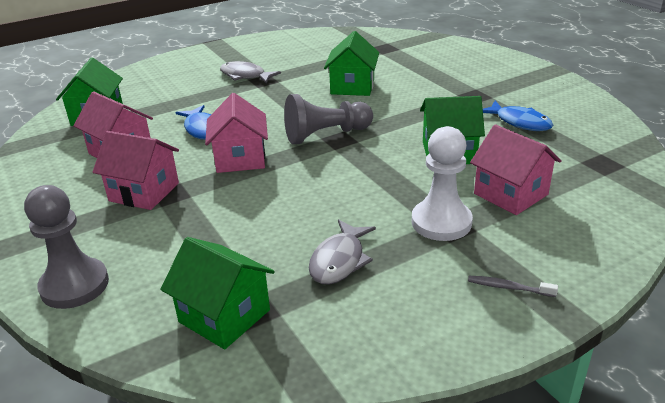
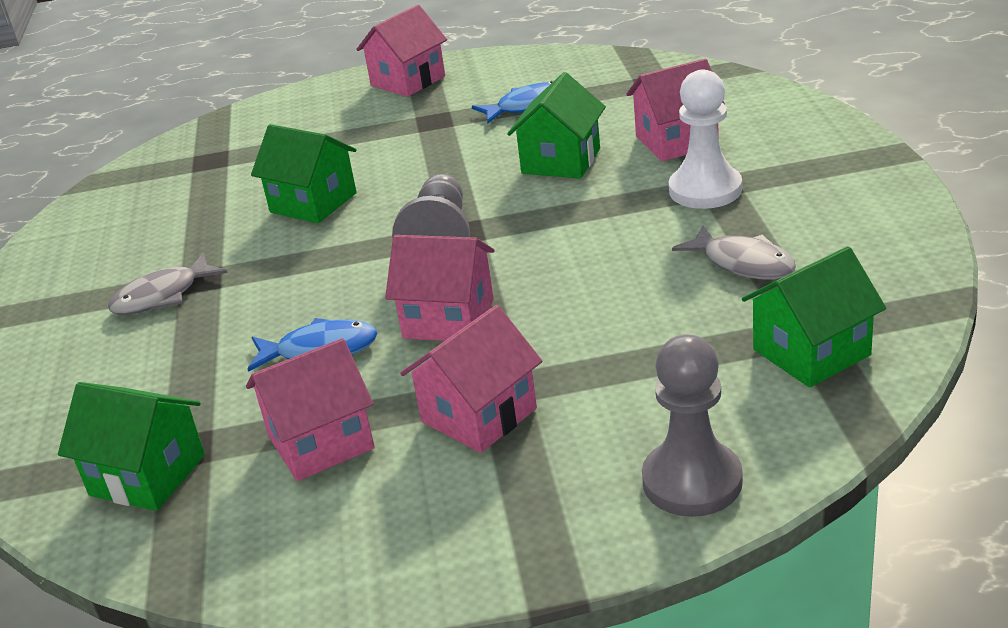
camera: 65 degrees left, 0 degrees up
grey toothbrush [468,276,558,297] -> none
none -> pink house [356,5,447,97]

